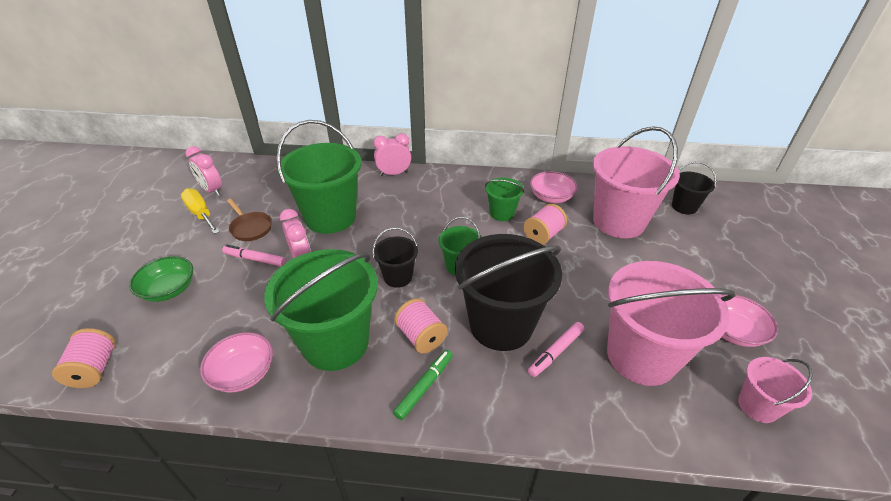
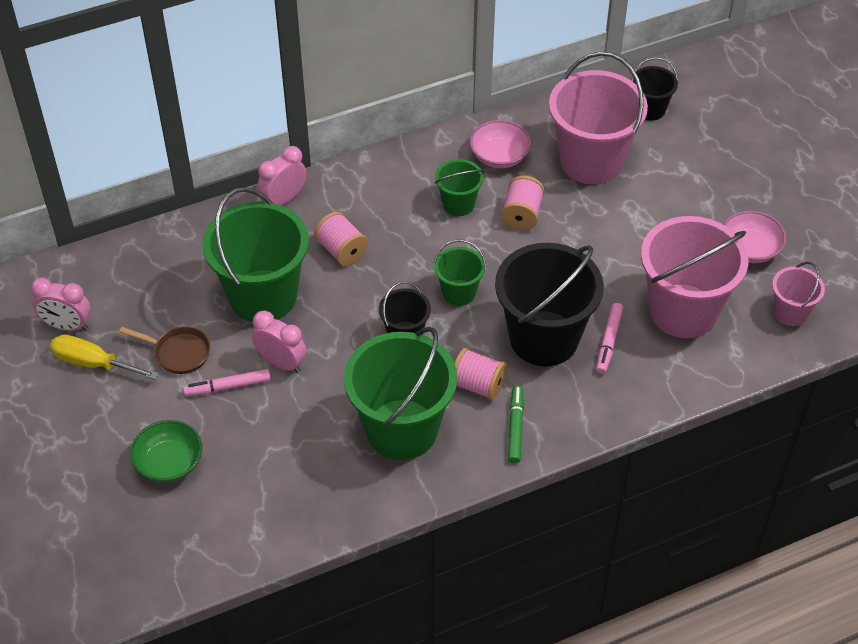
camera: 30 degrees left, 10 degrees up
pink spool [52,328,116,388] -> pink spool moved to [314,212,368,266]
pink bowl [200,332,273,393] -> none

